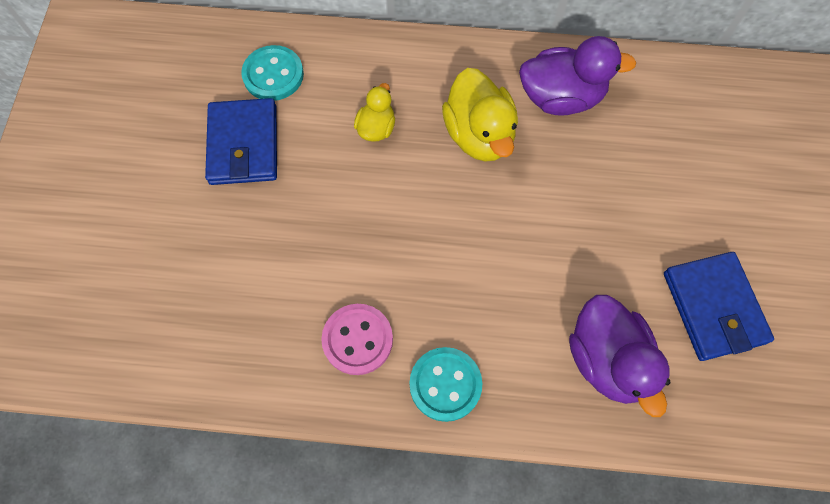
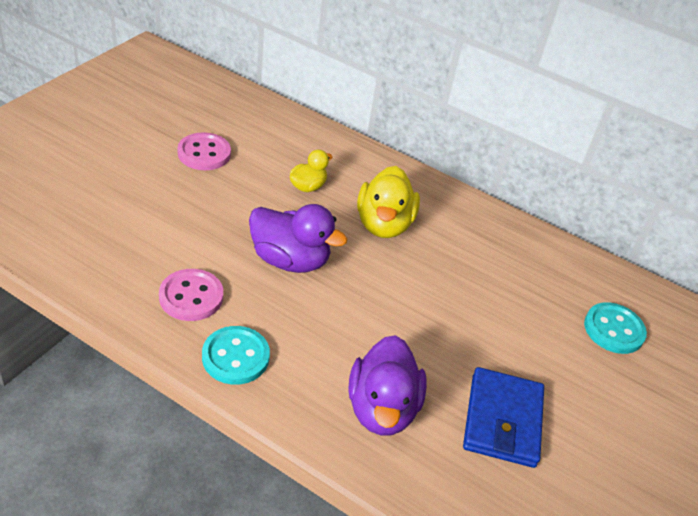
camera: 20 degrees right, 25 degrees down
blue wallet [205,98,277,185] -> pink button [177,132,231,170]
turquoise button [241,45,304,101] -> turquoise button moved to [584,302,647,354]
purple duck [519,36,636,116] -> purple duck moved to [249,204,347,273]

